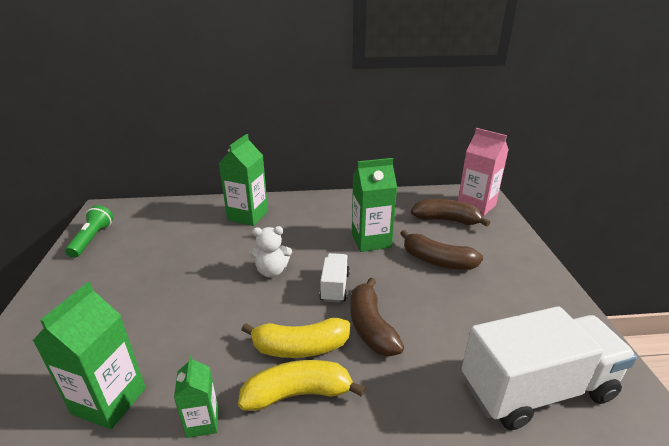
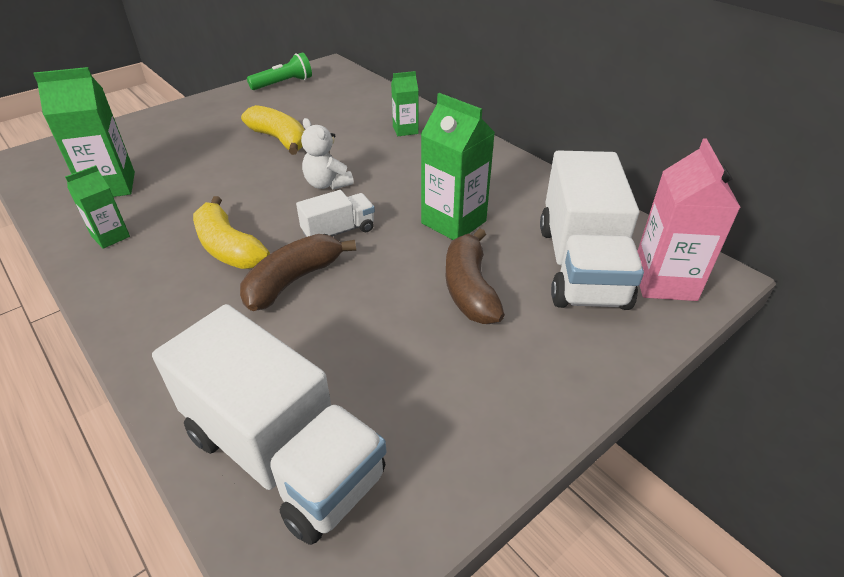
camera: 55 degrees right, 10 degrees up
green carton [219,134,268,226] -> green carton [391,71,419,136], size x0.57
yellow banana [238,360,365,411] -> yellow banana moved to [241,105,304,155]
brown banana [411,199,491,227] -> white truck [540,150,644,310]

